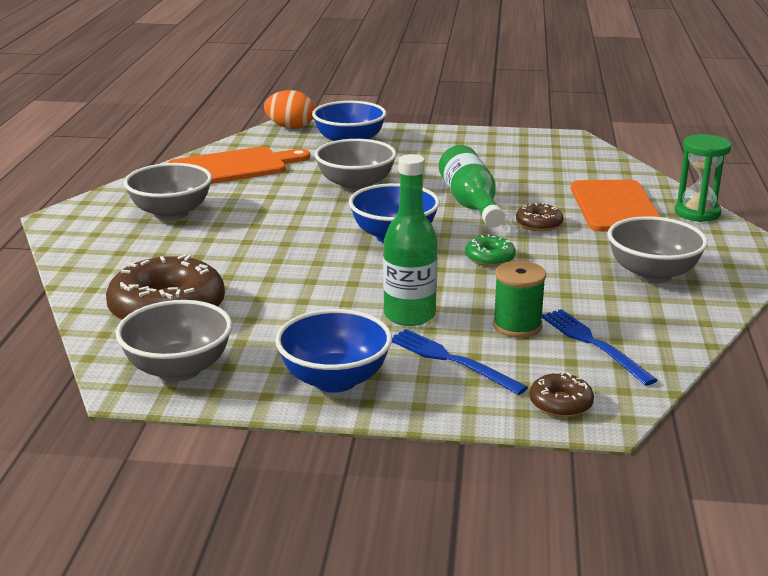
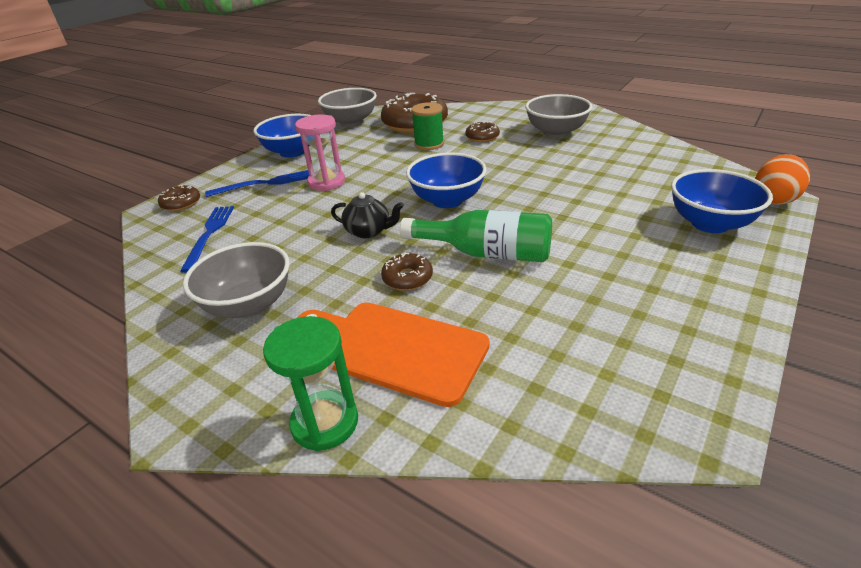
camera: 120 degrees right, 10 degrees up
orange cutting board [168,147,310,184] -> none
grey bowl [315,139,397,192] -> none
green bottle [383,154,438,326] -> pink hourglass [295,115,345,191]
green donut [465,234,516,267] -> black teapot [331,192,404,238]
green spool [493,261,546,338] -> green spool moved to [411,102,444,150]
blue fork [542,309,658,386] -> blue fork turned 90 degrees counterclockwise [180,206,234,273]
none -> brown donut [465,121,500,142]

